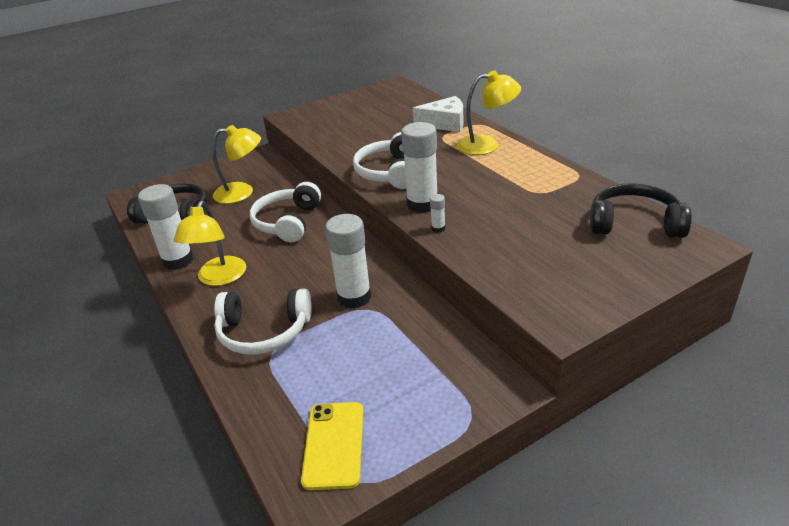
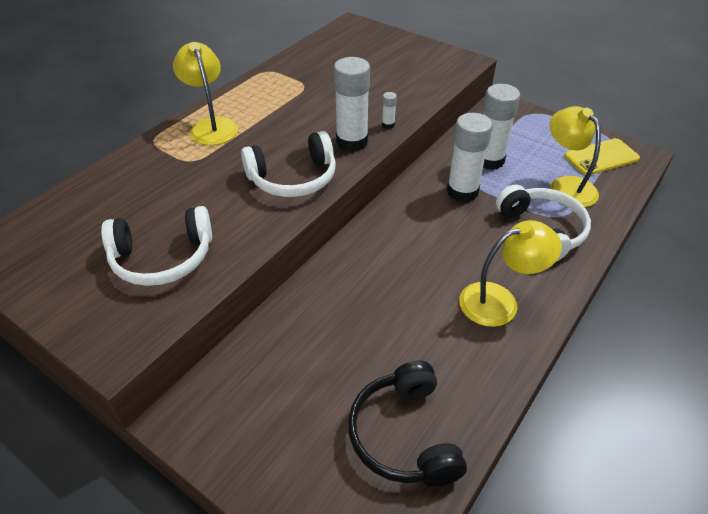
camera: 115 degrees left, 10 degrees up
white glue stick [138,184,193,270] -> white glue stick moved to [483,84,520,170]
yellow lamp [212,125,261,204] -> yellow lamp moved to [550,106,601,207]
white headphones [250,182,321,242] -> white headphones moved to [101,206,212,286]
white cheese [413,96,463,132] -> none
black headphones [590,183,692,238] -> none

